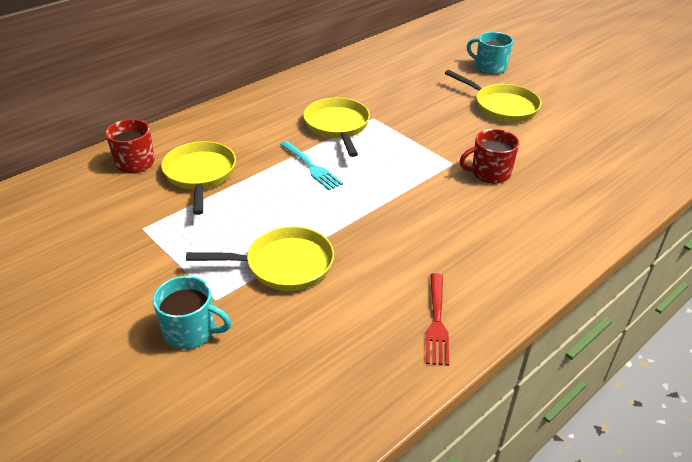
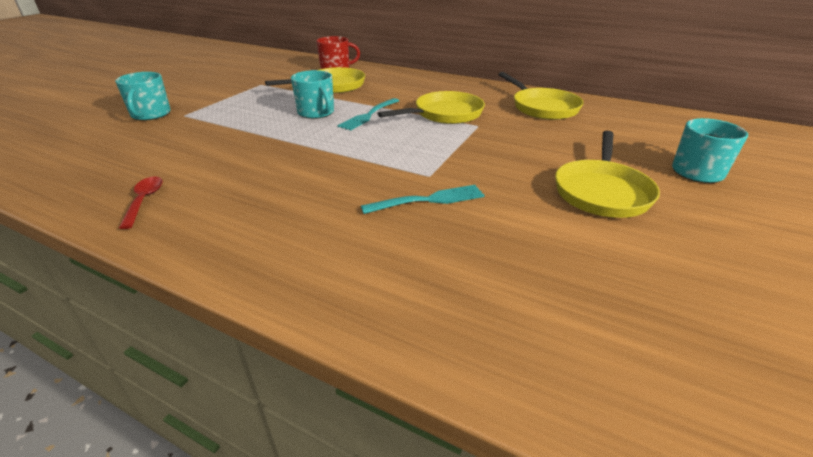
camera: 70 degrees right, 5 degrees down
yellow pan [186,226,334,291] -> yellow pan moved to [498,72,584,120]
red fork [426,273,449,366] -> red spoon [119,177,163,229]
red mug [460,129,520,183] -> turquoise fork [361,185,485,214]
none -> turquoise mug [291,70,334,119]

